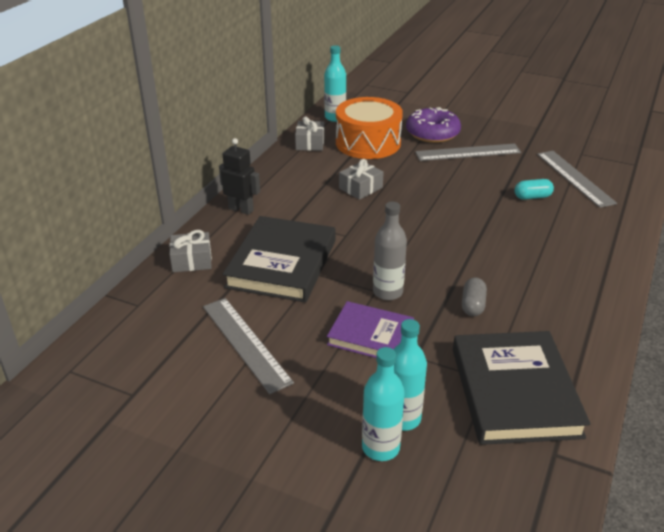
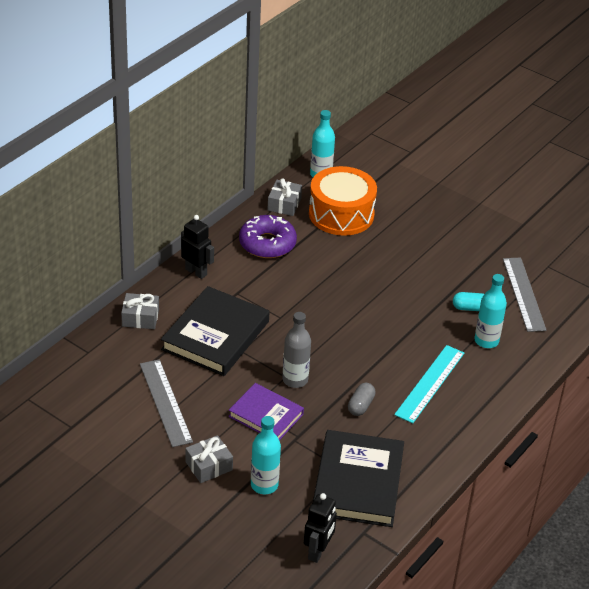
camera: 10 degrees right, 5 degrees up
grey gift [339,159,383,200] -> grey gift moved to [185,435,233,483]
turquoise bottle [362,347,405,461] -> turquoise bottle moved to [474,274,507,348]
purple donut [406,107,461,143] -> purple donut moved to [239,215,297,258]
grey ruler [415,144,521,161] -> none
none -> black robot [304,493,337,563]
none -> turquoise ruler [394,345,464,423]

